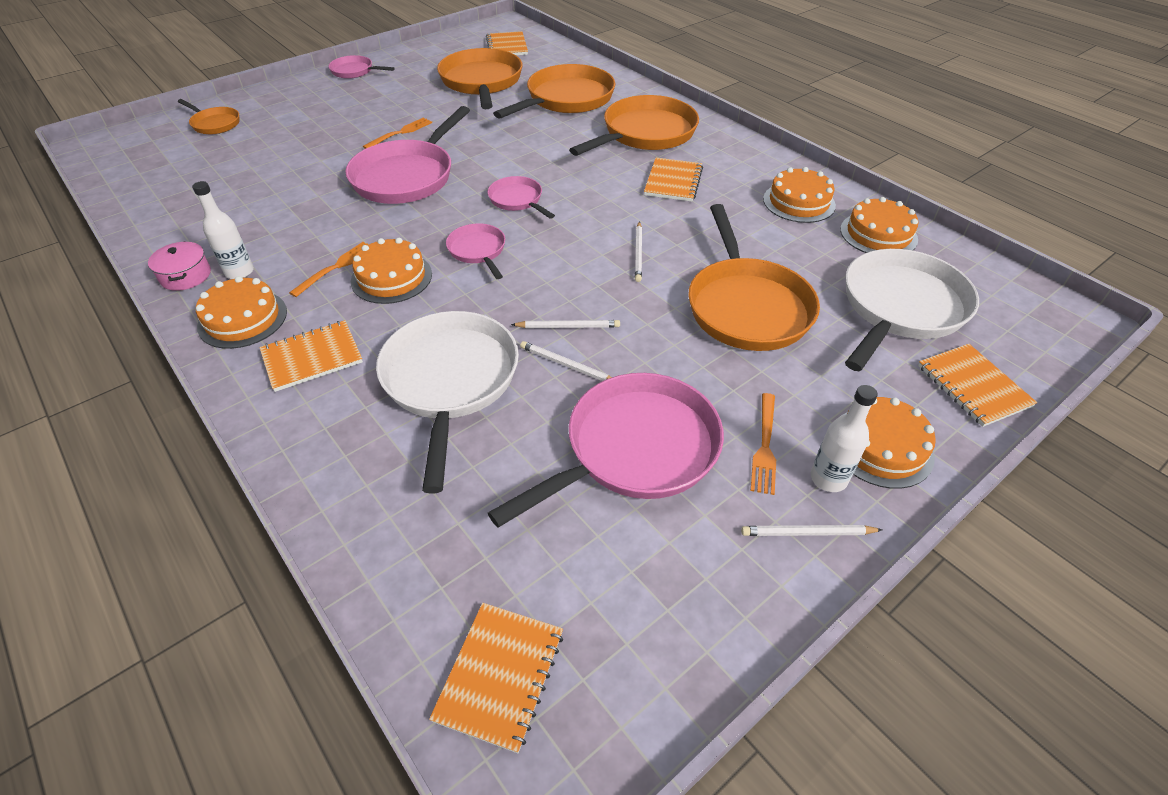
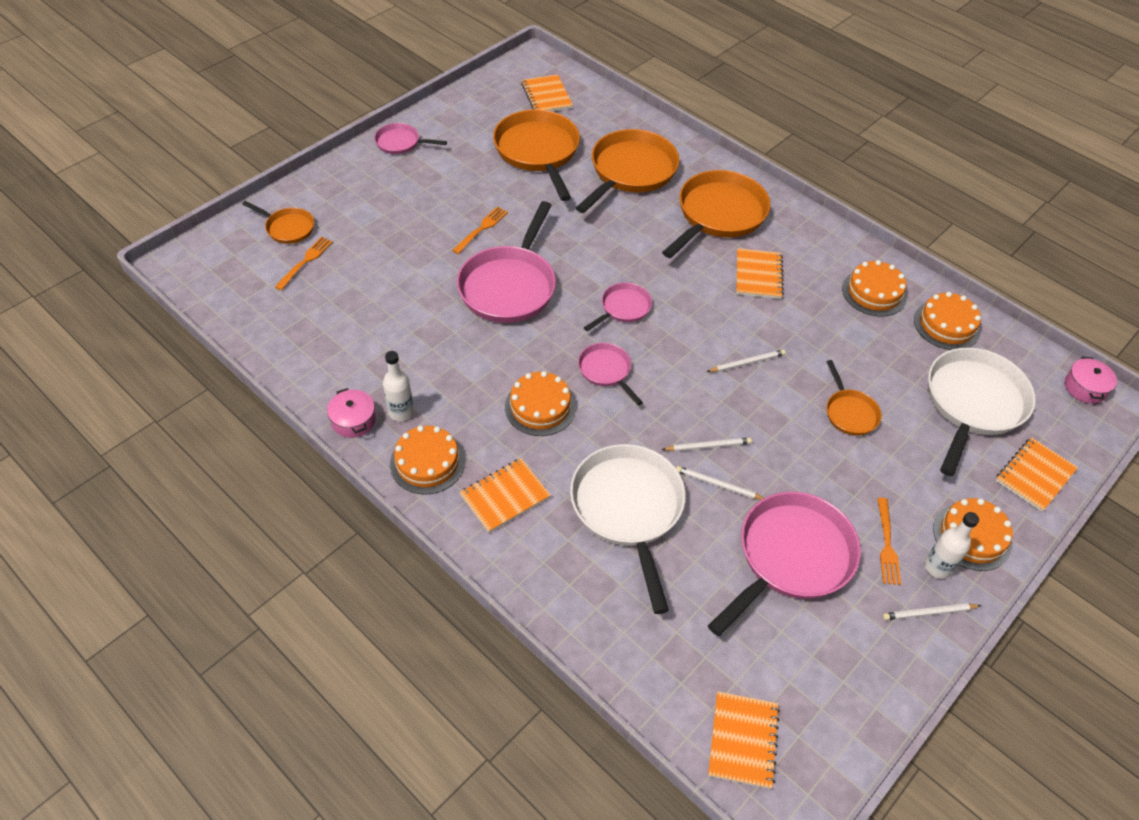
camera: 10 degrees left, 5 degrees up
orange fork [289,242,368,297] -> orange fork moved to [275,237,333,290]
pink pan [487,176,555,219] -> pink pan turned 90 degrees clockwise [584,282,652,331]
white pencil [635,222,642,282] -> white pencil turned 105 degrees counterclockwise [707,350,786,372]
orange pan [688,204,820,351] -> orange pan [826,360,881,436], size x0.51
orange notebook [918,344,1037,427] -> orange notebook turned 75 degrees clockwise [996,437,1078,512]
none -> pink pot [1065,357,1117,404]

